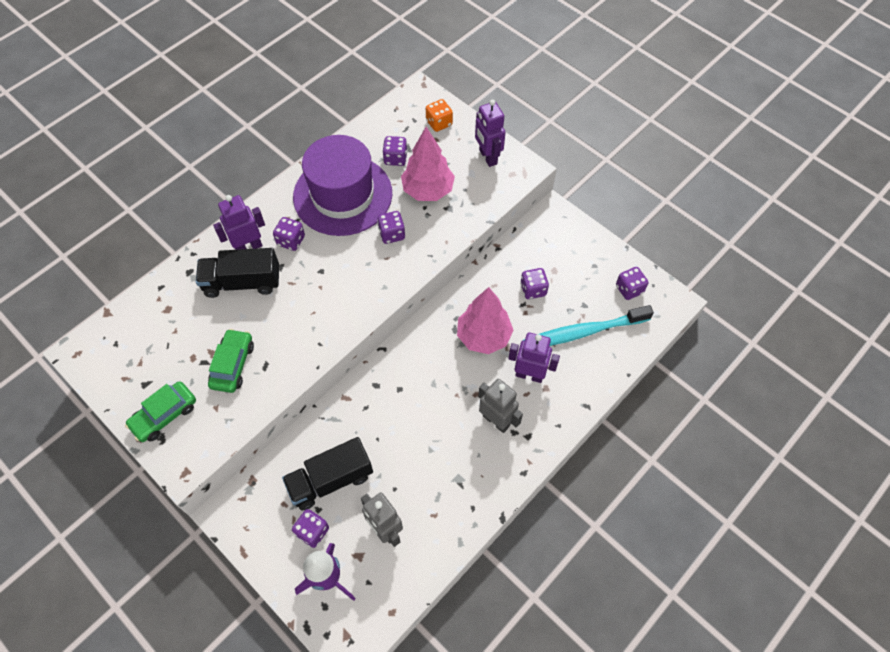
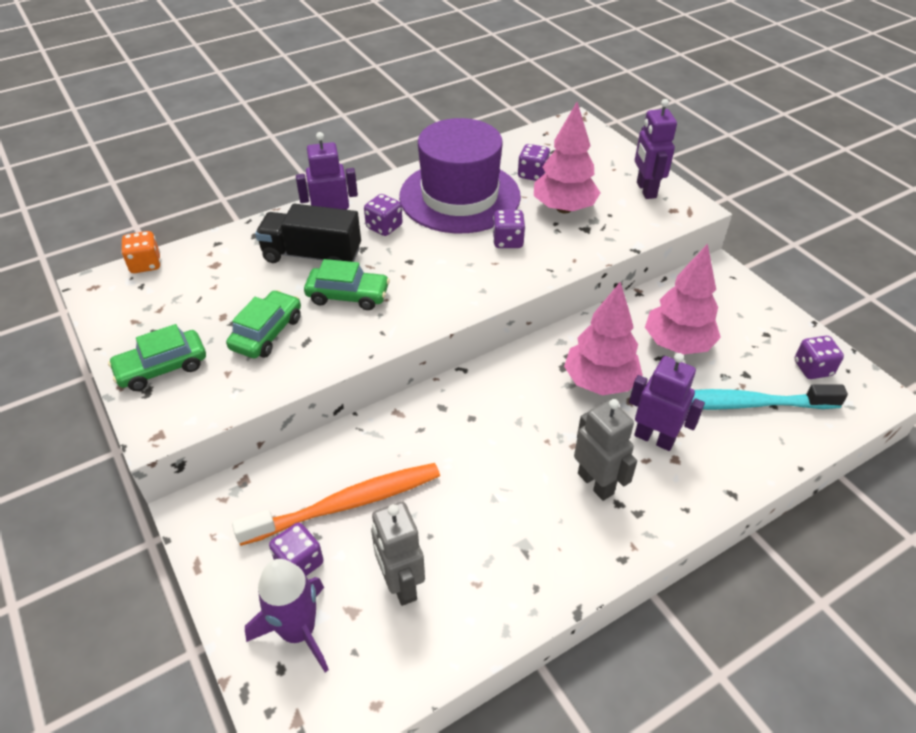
camera: 15 degrees right, 15 degrees down
black truck [282,437,373,510] -> orange toothbrush [232,463,440,546]
orange dice [426,99,453,132] -> orange dice moved to [121,231,161,273]
purple dice [520,268,549,299] -> pink tree [645,244,721,355]
none -> green car [304,259,390,310]

